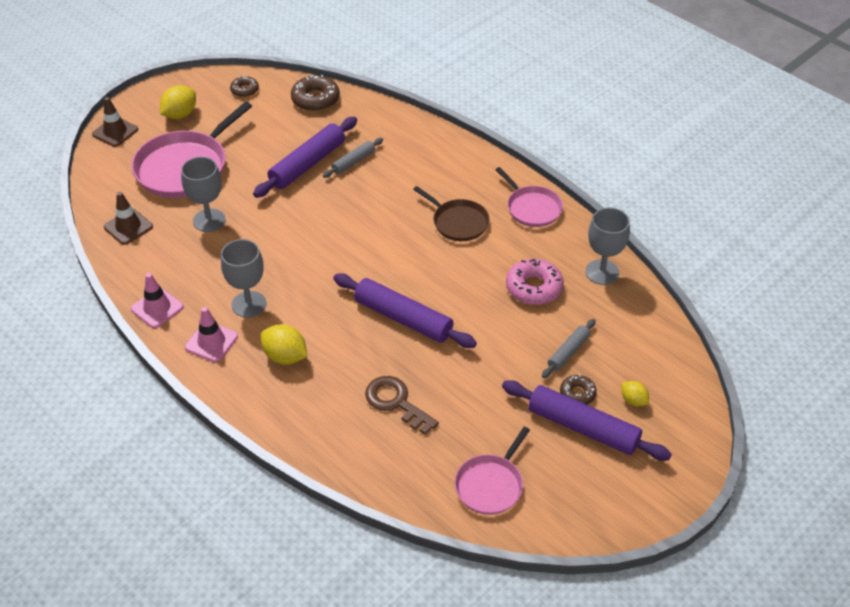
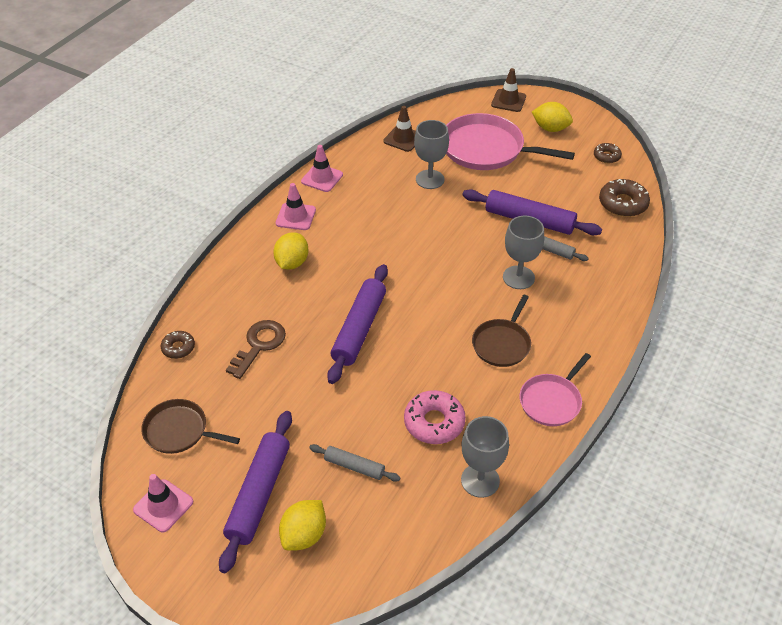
camera: 75 degrees right, 0 degrees up
grey goblet [221,239,267,318] -> grey goblet moved to [503,216,544,289]
pink pan [455,427,530,515] -> brown pan [141,399,240,454]
brown donut [560,374,597,405] -> brown donut moved to [161,331,195,359]
yellow lemon [622,381,649,406] -> yellow lemon [279,500,326,551], size x1.68
none -> pink traffic cone [133,474,193,532]

